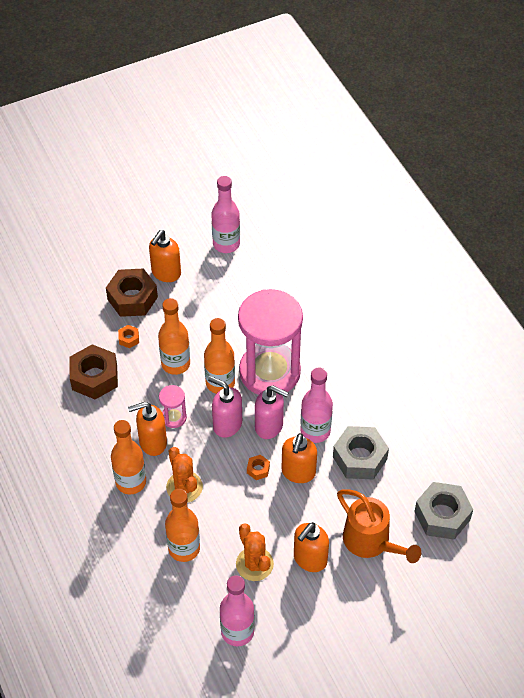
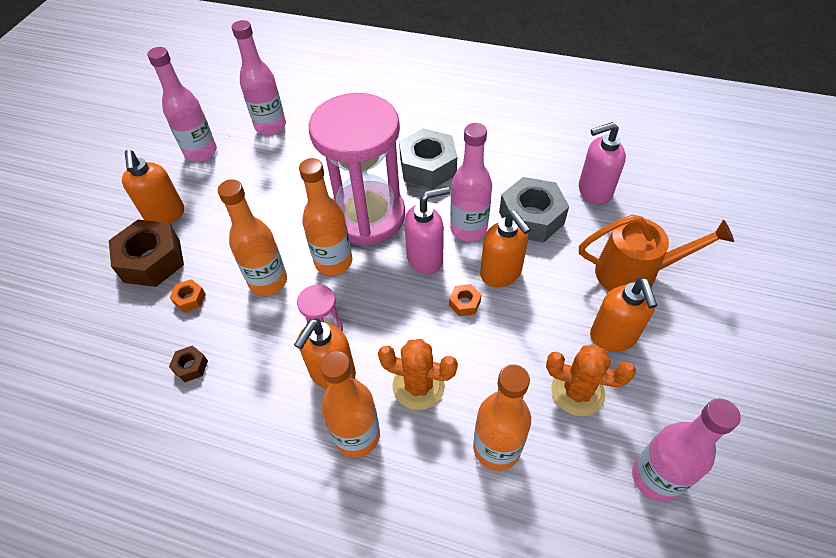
camera: 45 degrees left, 0 degrees up
brown nut [70,344,118,399] -> brown nut [169,345,208,382], size x0.44
pink soap dispenser [208,376,242,438] -> pink soap dispenser moved to [579,122,626,205]
grey nut [414,482,473,540] -> grey nut moved to [399,128,457,189]
none -> pink bottle [232,20,286,135]

